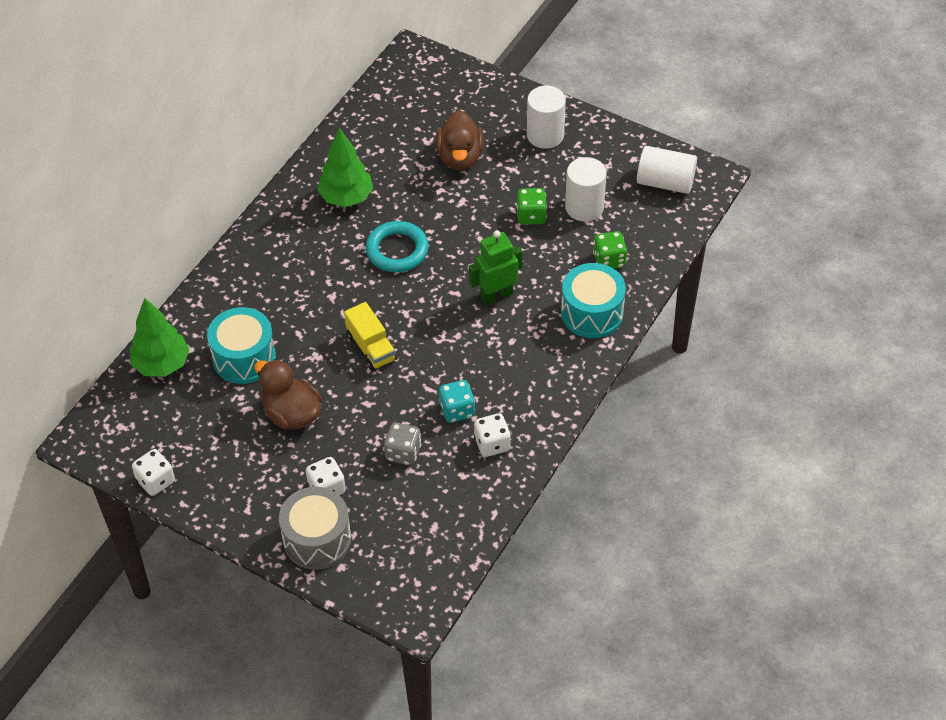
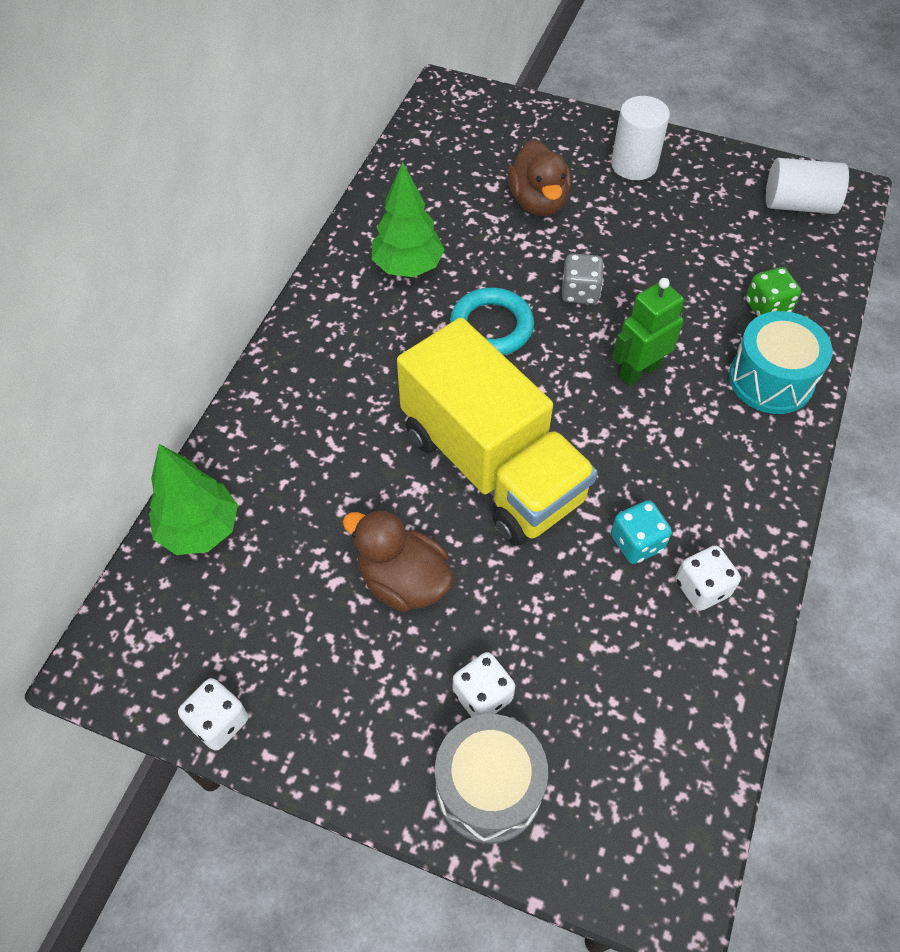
camera: 10 degrees left, 5 degrees up
turquoise drum [207,307,276,384] -> none
yellow truck [344,302,396,371] -> yellow truck [397,317,597,546], size x2.30
grey dice [384,422,421,465] -> grey dice moved to [562,254,604,304]
green dice [516,188,547,225] -> none
white cylinder [565,157,606,221] -> none

